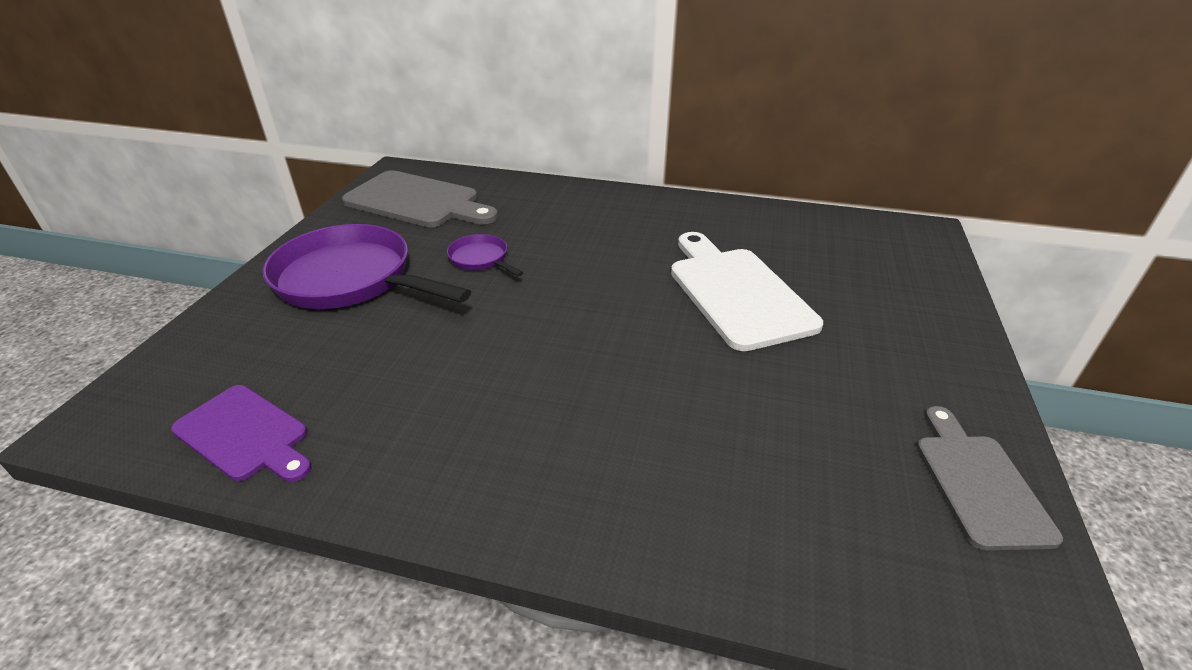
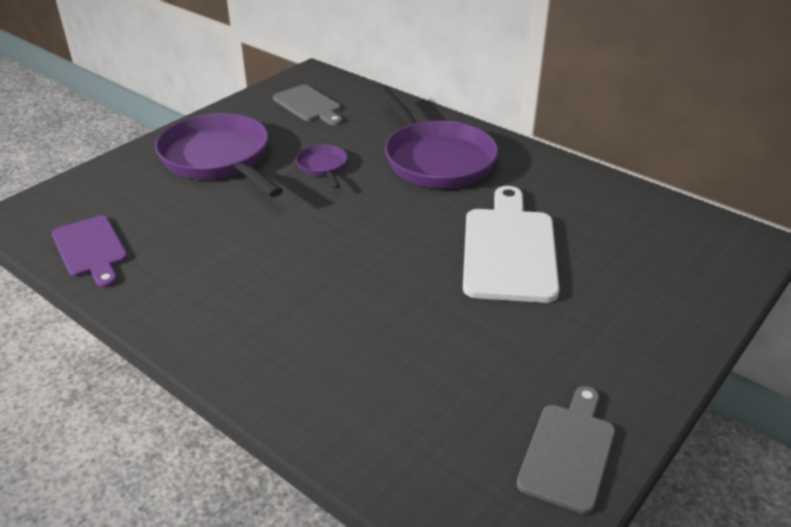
camera: 25 degrees right, 0 degrees up
grey cutting board [342,170,498,227] -> grey cutting board [273,85,343,126], size x0.63
none -> purple pan [376,86,498,188]

